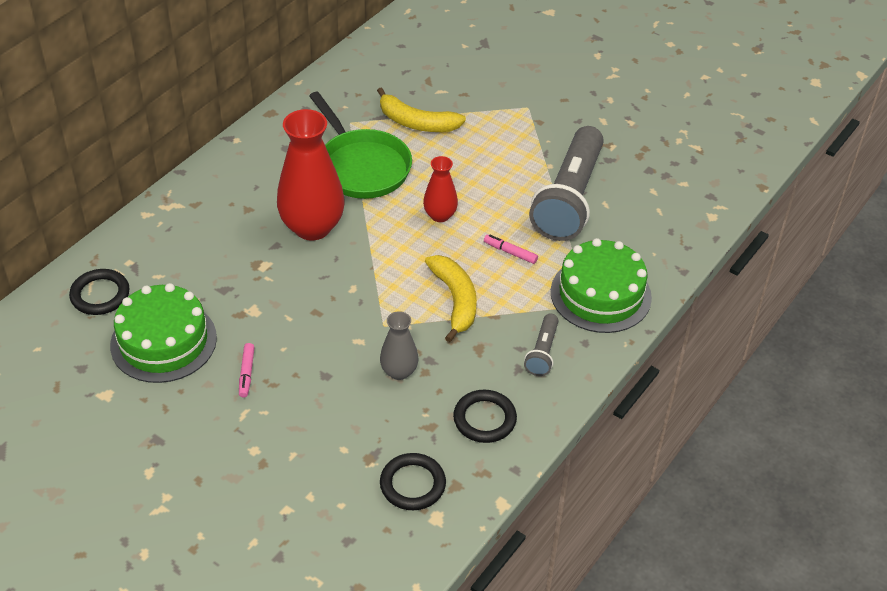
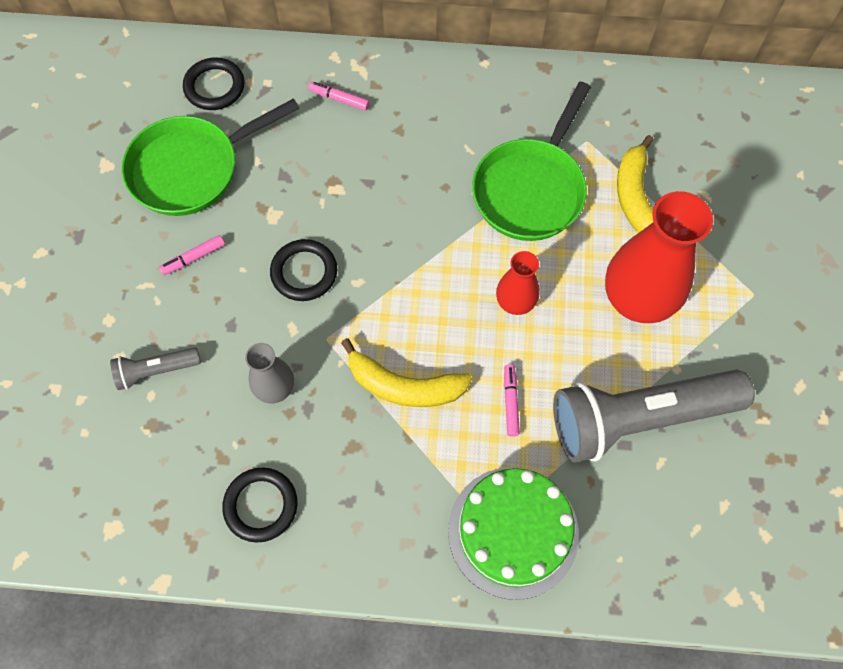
camera: 60 degrees right, 20 degrees up
green cake [110,283,217,383] -> green pan [121,98,300,216]
red vase [277,109,345,241] -> red vase moved to [605,191,713,323]
black ring [380,453,446,510] -> black ring moved to [270,239,337,301]
yellow banana [425,255,477,342] -> yellow banana turned 60 degrees clockwise [341,338,472,407]
grey flashlight [524,314,559,376] -> grey flashlight moved to [110,347,201,390]
none -> pink marker [309,82,370,110]

